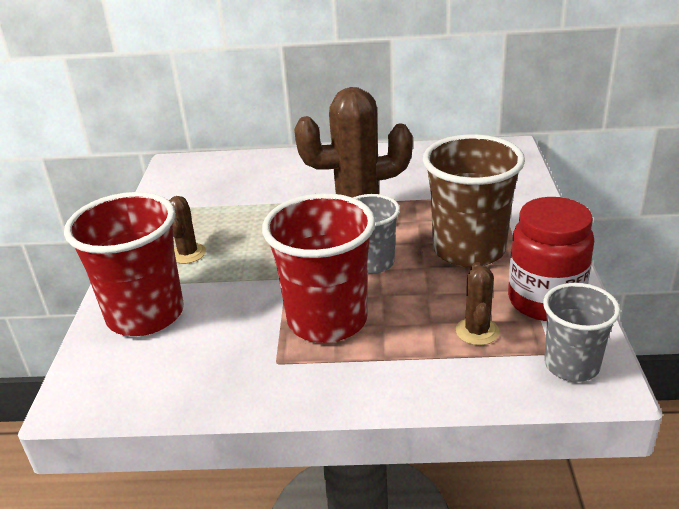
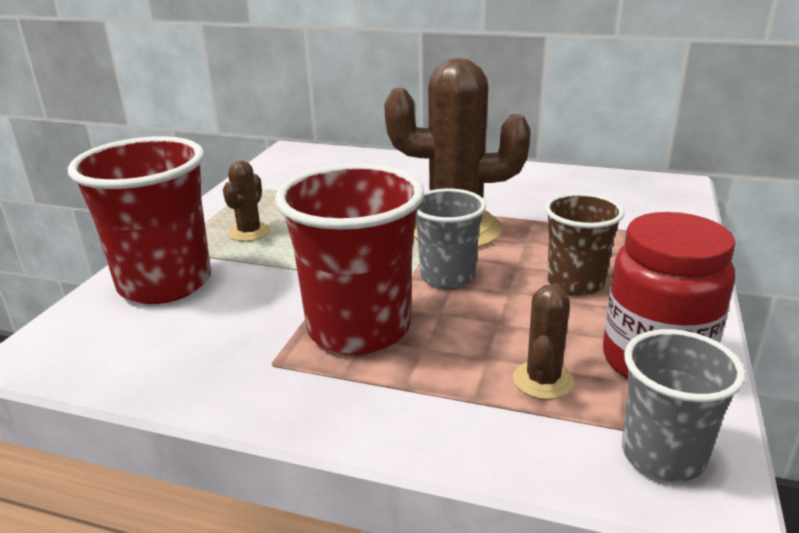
camera: 15 degrees right, 5 degrees down
brown cup [423,134,525,267] -> brown cup [545,193,625,295], size x0.60

